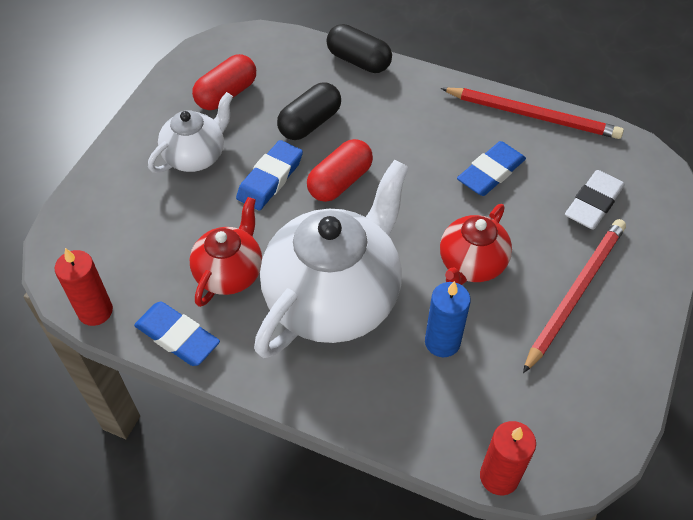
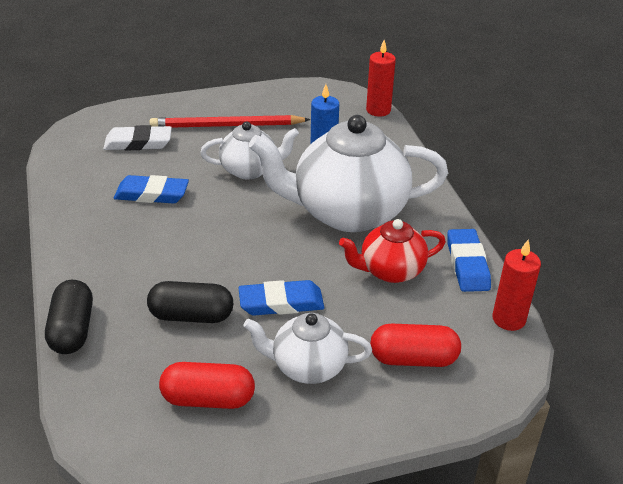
camera: 130 degrees left, 15 degrees down
red capsule [307,139,373,202] -> red capsule moved to [370,323,461,367]
red teapot [440,204,512,285] -> white teapot [200,121,299,180]
red pencil [441,88,624,139] -> none

